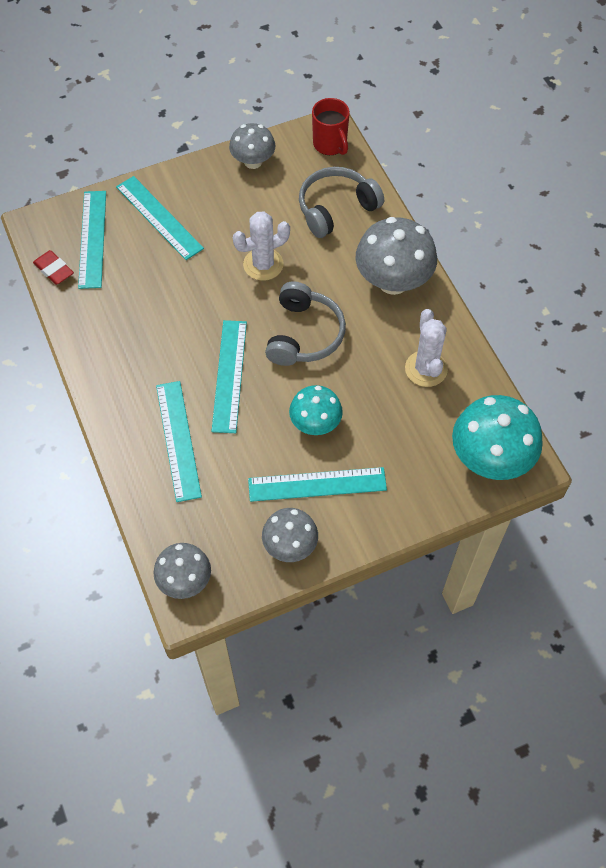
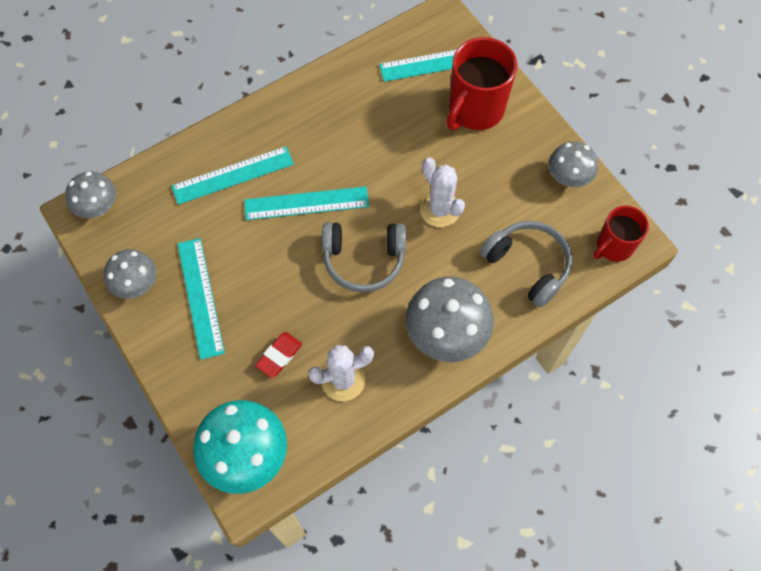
camera: 80 degrees right, 5 degrees up
red eraser [33,250,74,285] -> red eraser moved to [255,332,302,378]
turquoise ruler [116,176,204,260] -> red mug [447,37,517,130]
turquoise mushroom [289,385,343,435] -> none

